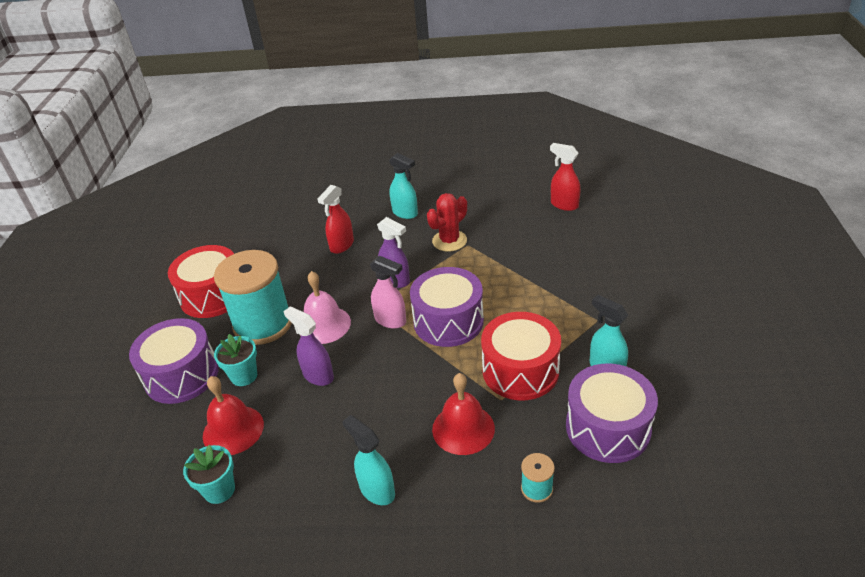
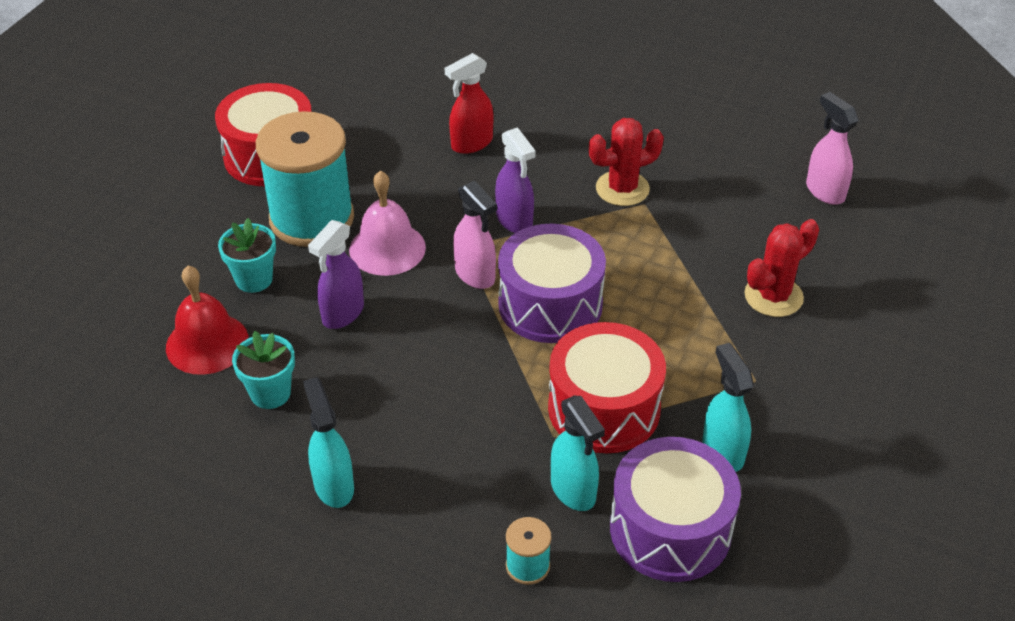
camera: 20 degrees right, 5 degrees up
purple drum [129,318,219,404] -> none
turquoise flower pot [183,445,235,504] -> turquoise flower pot moved to [232,331,295,409]
purple spray bottle [283,306,334,386] -> purple spray bottle turned 120 degrees counterclockwise [308,220,364,329]
turquoise spray bottle [389,153,418,219] -> turquoise spray bottle moved to [551,396,605,511]
red bell [432,373,495,455] -> none
red spray bottle [550,143,580,211] -> pink spray bottle [806,92,859,205]
none -> red cactus [744,219,819,317]

